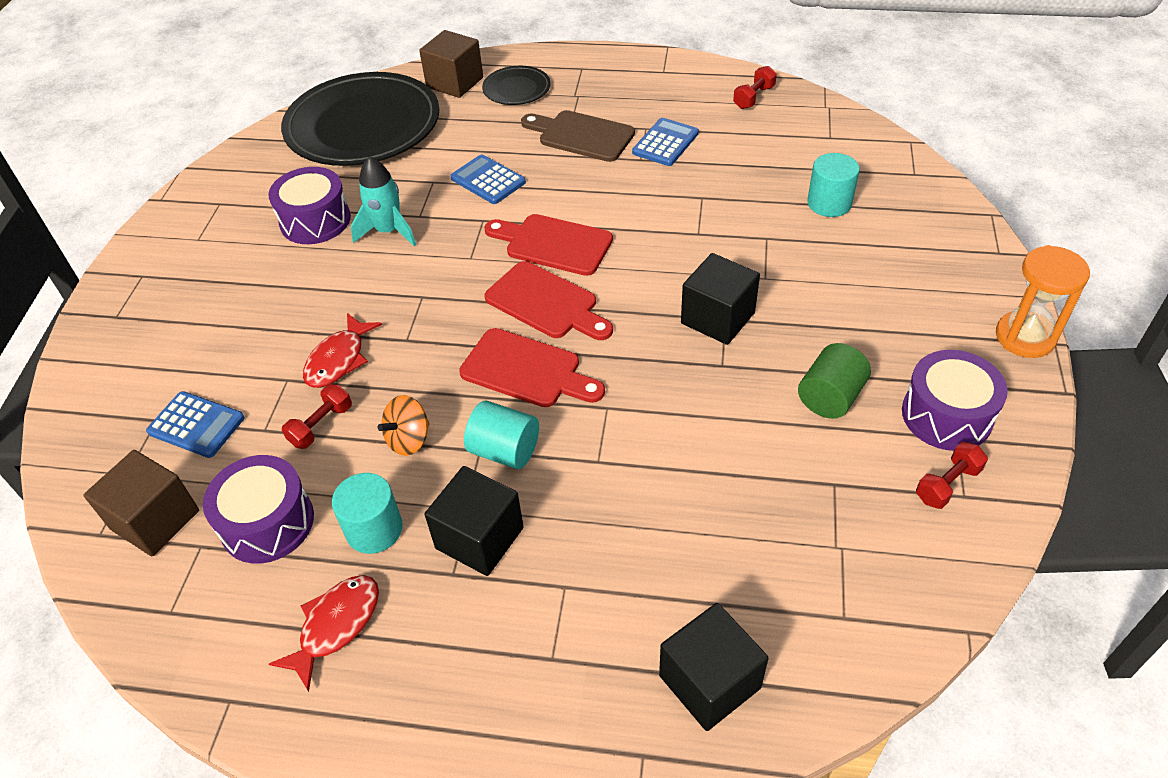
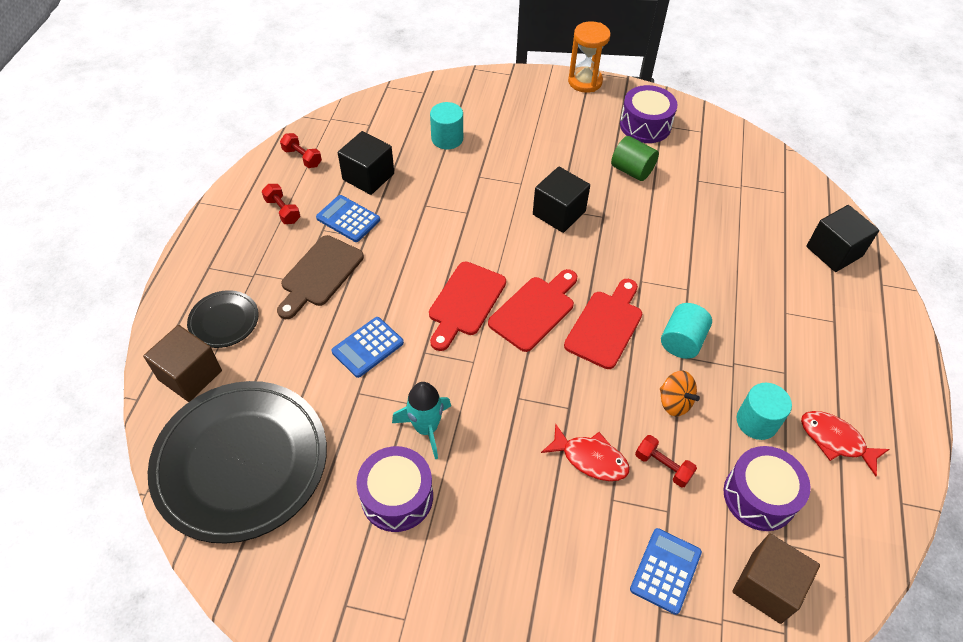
camera: 90 degrees left, 5 degrees up
black cube [425,466,524,576] -> black cube moved to [338,131,394,195]
red dumbbell [916,442,988,509] -> red dumbbell moved to [262,184,300,224]

